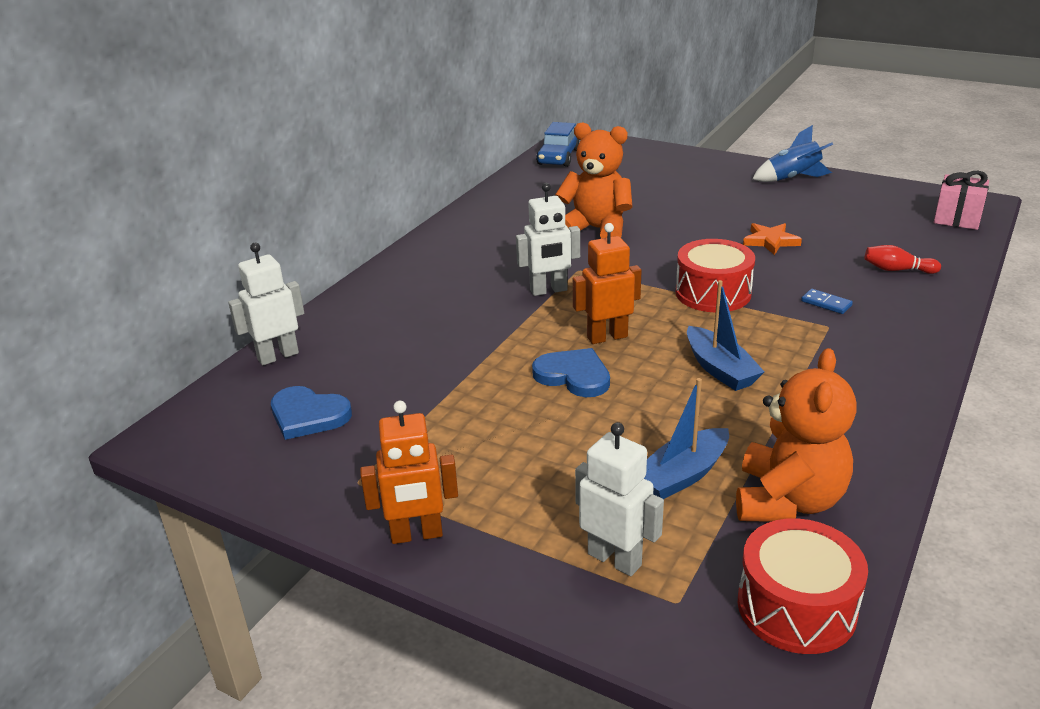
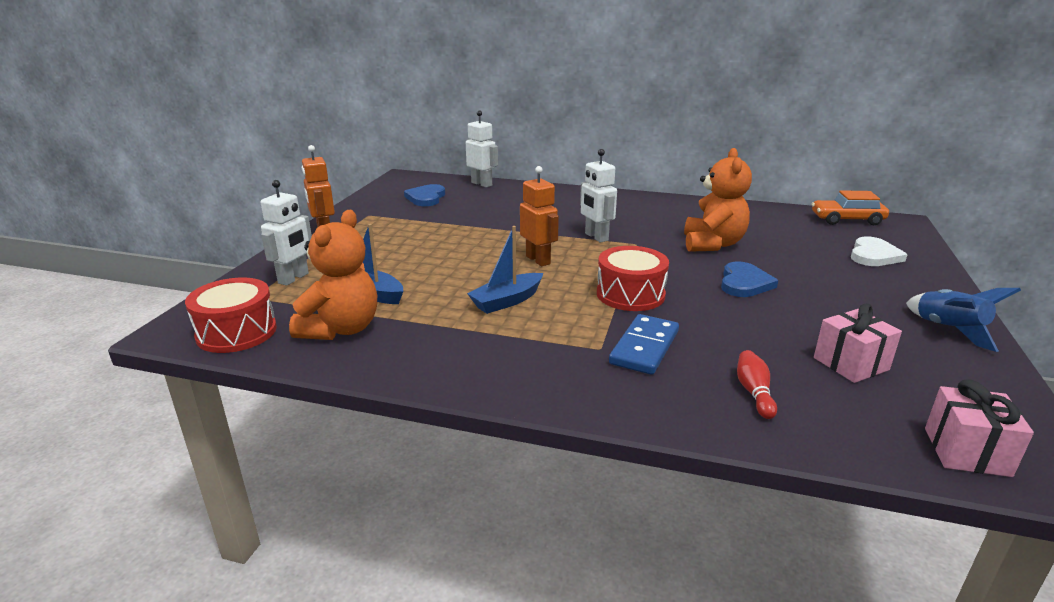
camera: 75 degrees right, 5 degrees down
blue heart [532,348,610,397] -> blue heart moved to [721,261,778,297]
blue car [536,122,581,167] -> orange car [812,190,889,225]
orange teddy bear [736,348,857,522] -> orange teddy bear turned 75 degrees counterclockwise [289,210,377,340]
orange star [743,223,802,255] -> none
blue domino [801,289,853,314] -> blue domino [609,314,679,375], size x1.98
none -> pink gift [814,304,902,383]
none -> white heart [851,236,908,266]

